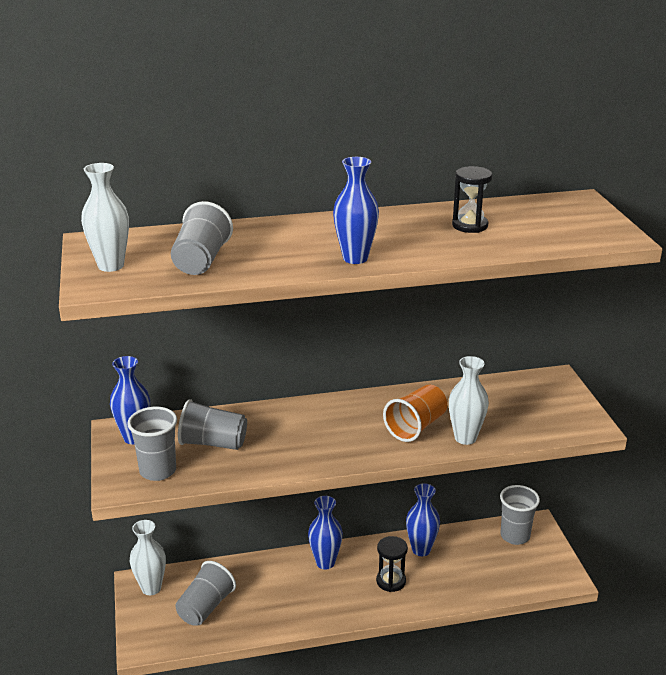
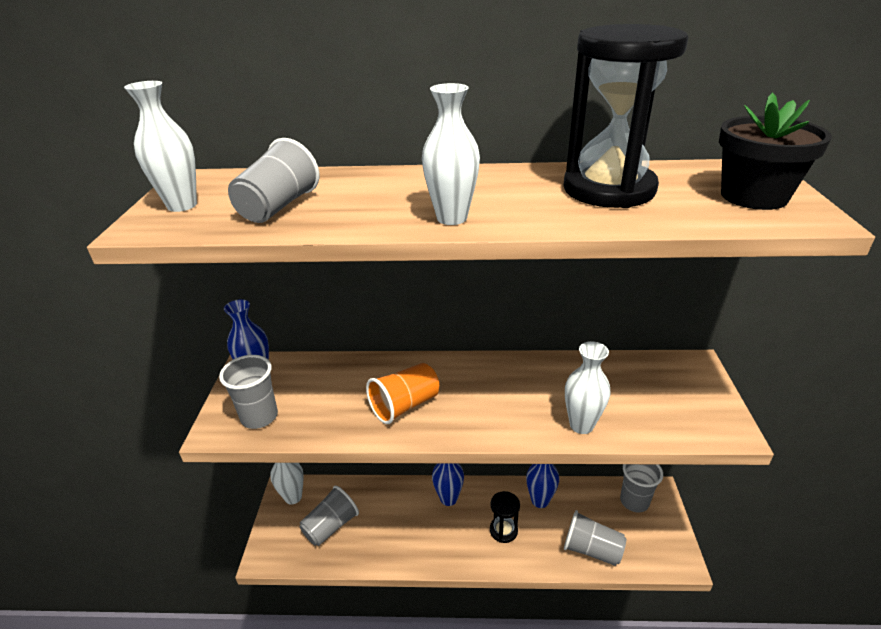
camera: 15 degrees right, 5 degrees up
grey cup [178,399,247,450] -> grey cup moved to [564,510,626,566]
blue vase [333,157,379,264] -> white vase [422,83,480,225]
orange cup [383,385,447,442] -> orange cup moved to [366,363,439,424]
black hourglass [452,166,493,233] -> black hourglass [563,24,688,208], size x2.08
none -> black flower pot [719,93,832,210]

